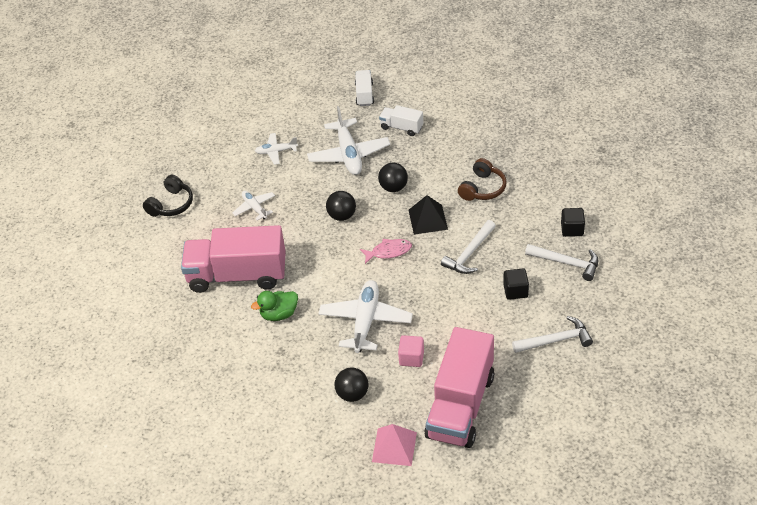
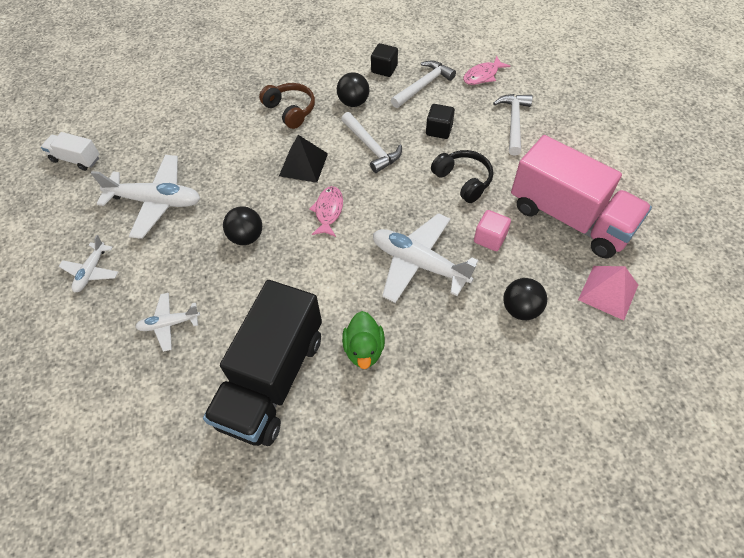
camera: 70 degrees left, 10 degrees up
black headphones [143,175,193,217] -> black headphones moved to [431,150,493,203]
pink truck [181,225,286,293] -> black truck [203,280,322,446]
black ball [378,163,408,192] -> black ball moved to [337,72,369,107]
white truck [379,105,423,136] -> none
none -> pink fish [463,56,510,85]

